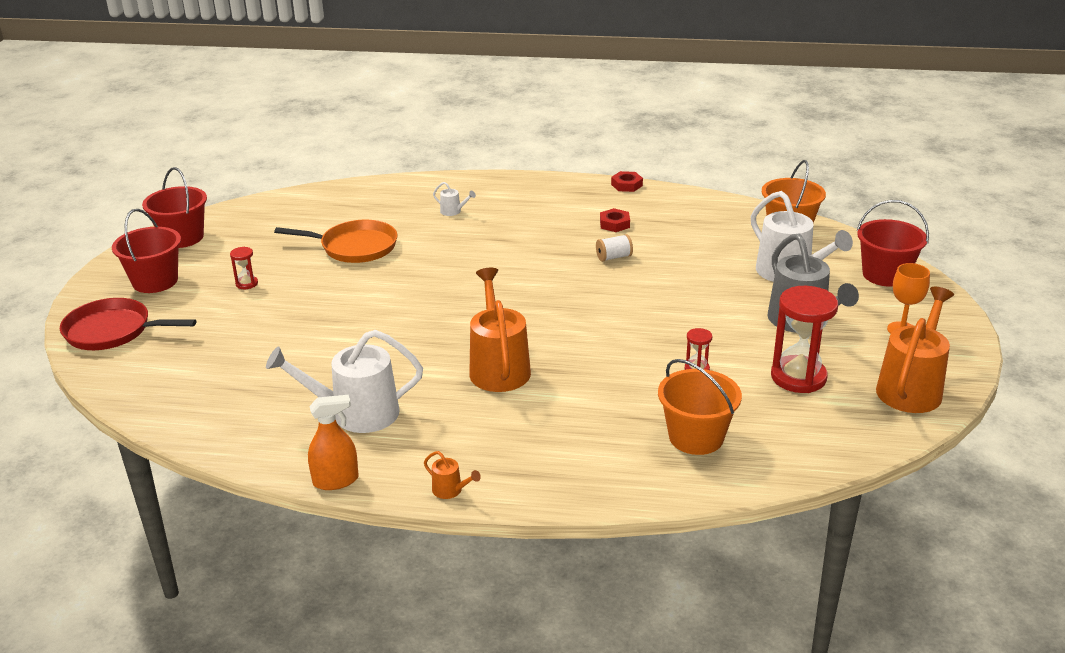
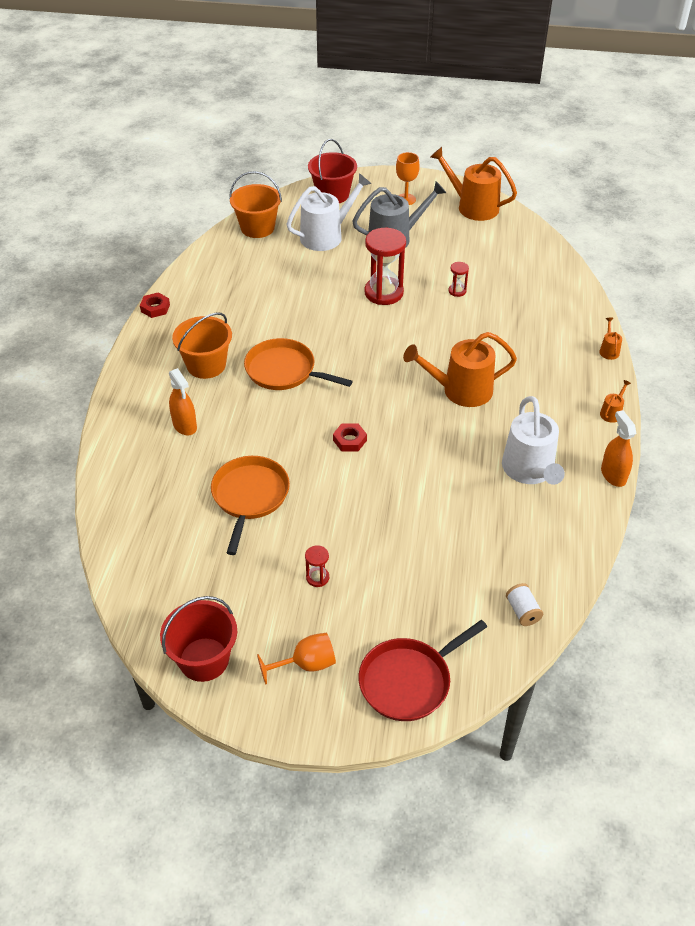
camera: 90 degrees left, 15 degrees up
red pan [60,298,196,350] -> red pan turned 45 degrees clockwise [358,620,487,721]
red bucket [112,209,181,293] -> orange goblet [257,633,336,684]
white watering can [433,182,476,216] -> orange spray bottle [169,368,197,436]
white spool [596,234,633,262] -> white spool moved to [506,583,543,626]
red nut [600,208,630,232] -> red nut moved to [333,423,367,451]
orange bucket [658,359,742,455] -> orange bucket moved to [172,312,232,379]
red hourglass [771,286,838,393] -> red hourglass moved to [364,228,406,305]
none -> orange pan [244,338,353,390]
none -> orange watering can [599,318,622,360]

